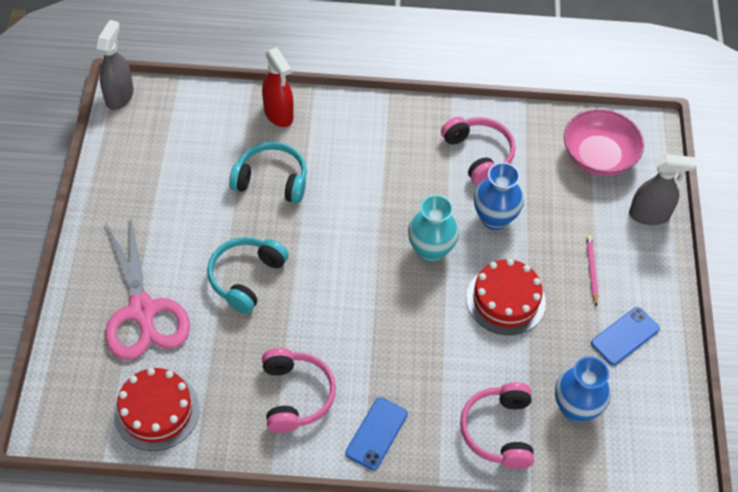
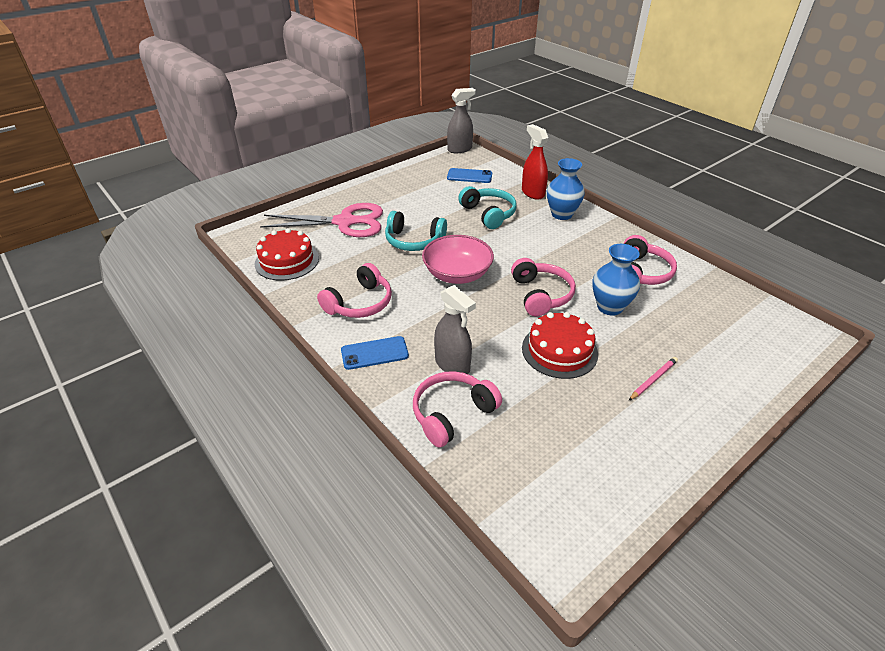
camera: 50 degrees right, 15 degrees down
pink scissors [105,215,190,360] -> pink scissors turned 120 degrees counterclockwise [260,203,383,237]
turquoise headphones [207,237,289,314] -> turquoise headphones turned 150 degrees counterclockwise [385,211,447,251]
red spray bottle [262,48,294,127] -> red spray bottle turned 135 degrees clockwise [522,124,549,200]
turquoise vase [408,195,459,262] -> pink headphones [511,258,576,316]
blue vase [555,356,611,422] -> blue vase moved to [547,158,585,220]
pink bowl [564,109,644,176] -> pink bowl moved to [422,235,494,284]
blue phone [591,307,660,365] -> blue phone moved to [447,168,492,183]
grey spray bottle [629,154,696,225] -> grey spray bottle moved to [434,285,476,374]

